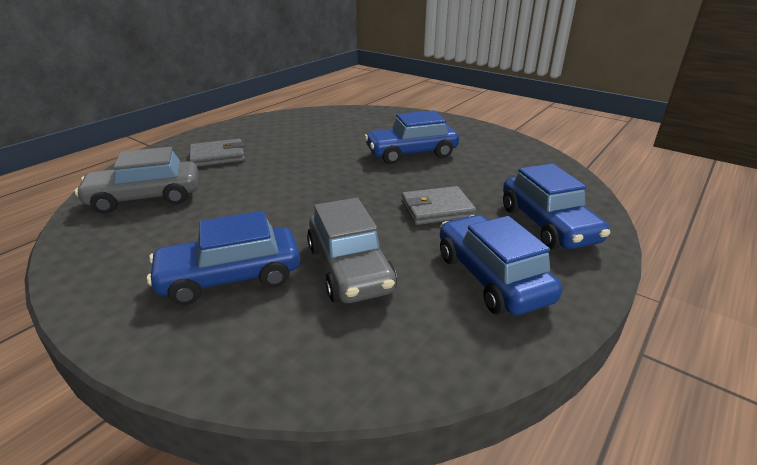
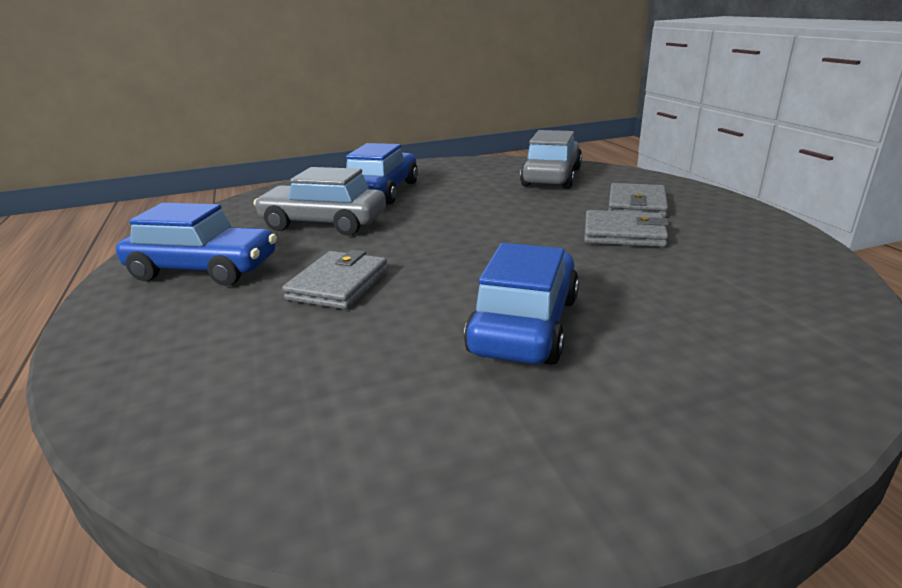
camera: 125 degrees right, 5 degrees down
blue car [503,163,610,250] -> none
none -> grey wallet [584,210,669,247]

